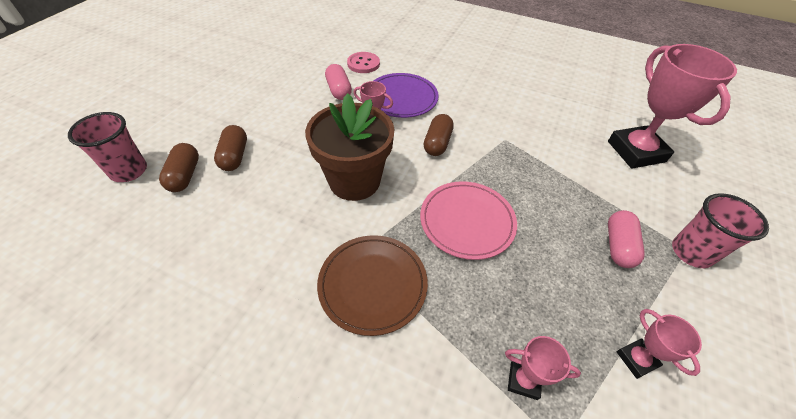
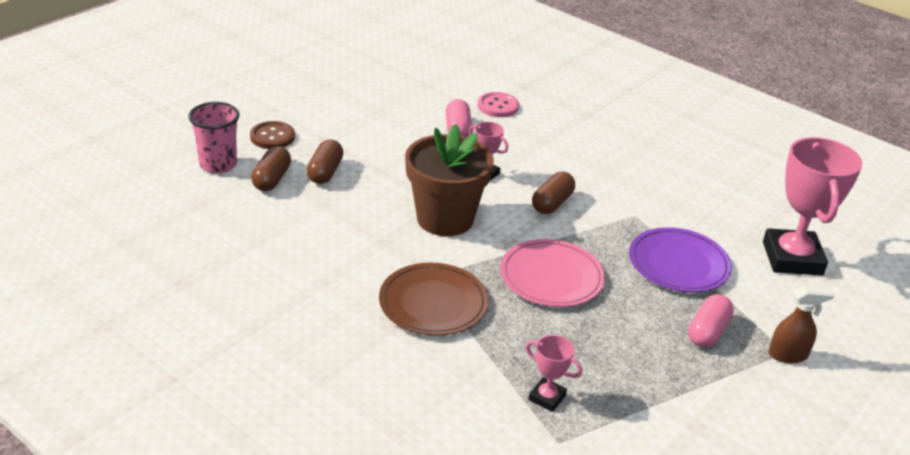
camera: 15 degrees right, 15 degrees down
purple plate [373,73,439,118] -> purple plate moved to [629,227,732,292]
pink trophy [617,309,702,379] -> none
pink cup [672,193,769,268] -> brown spray bottle [768,285,834,363]
none -> brown button [250,121,295,149]

